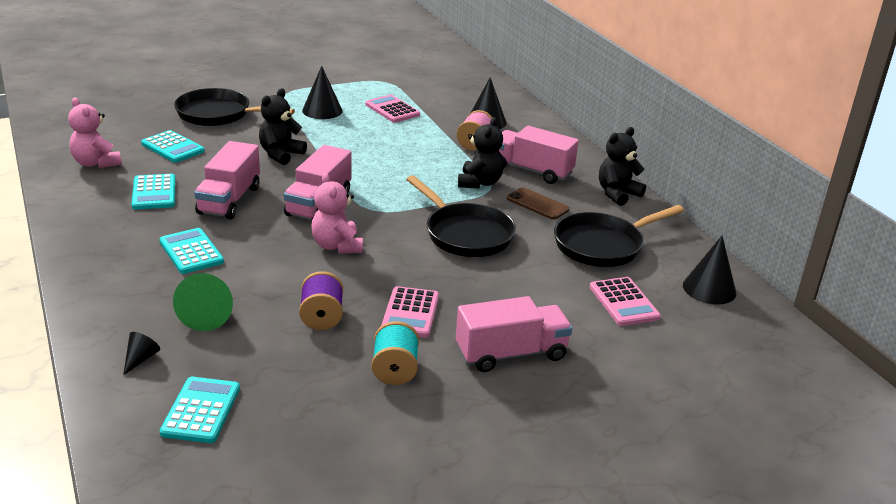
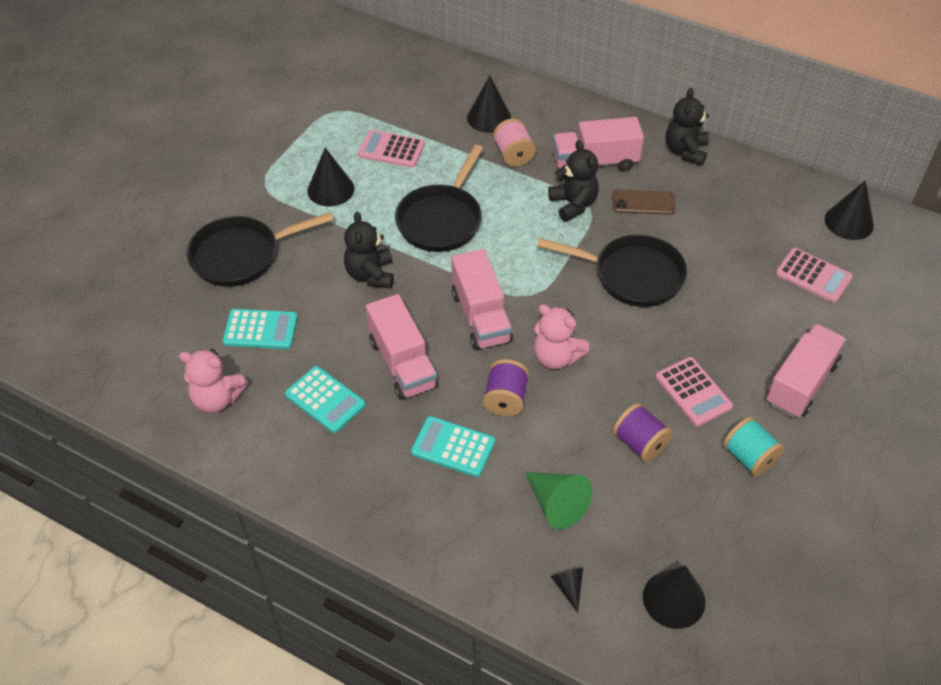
camera: 35 degrees left, 20 degrees up
turquoise calculator [160,377,240,443] -> black cone [643,565,705,629]
black pan [554,205,684,267] -> black pan moved to [395,145,483,252]
none -> purple spool [483,359,529,416]

